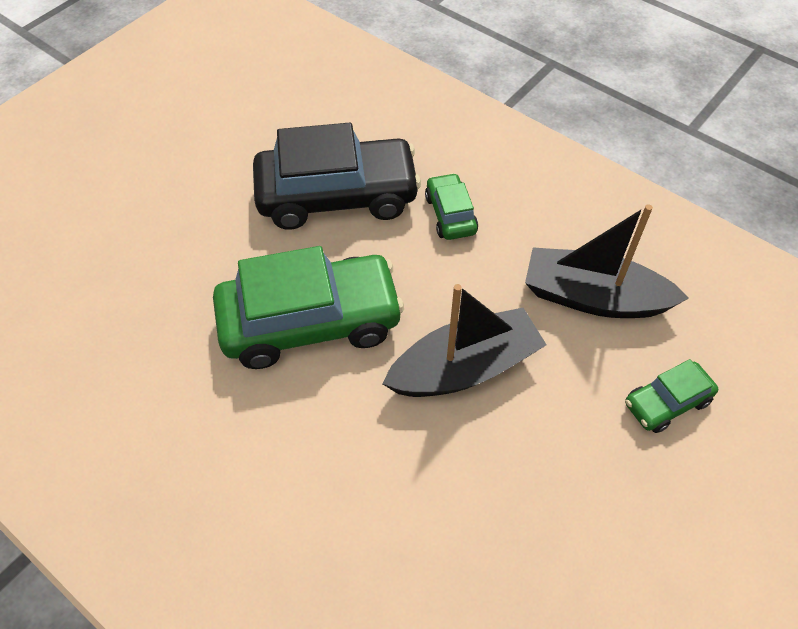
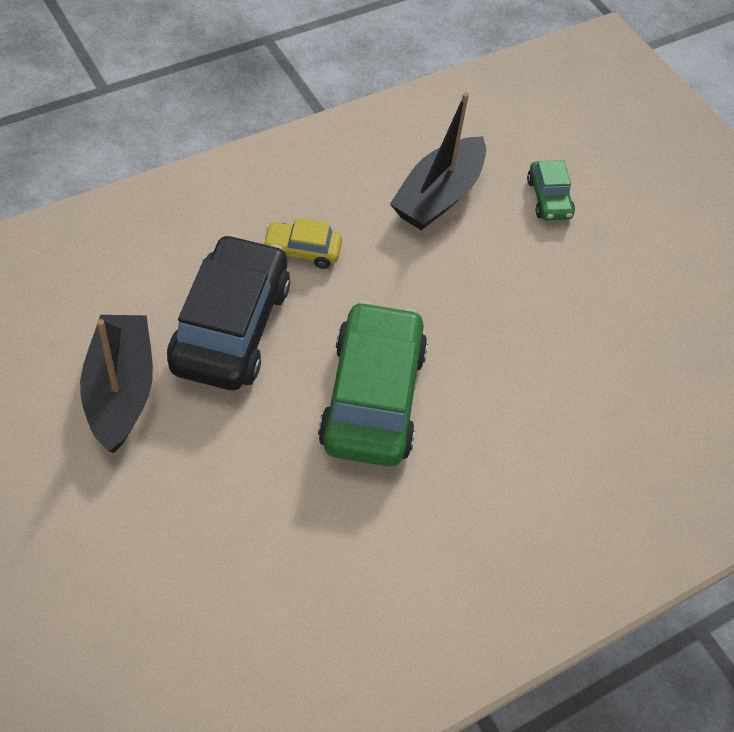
camera: 75 degrees left, 0 degrees up
black boat [382,284,547,397] -> black boat moved to [80,315,153,453]
green car [425,173,478,240] -> yellow car [262,218,342,269]

